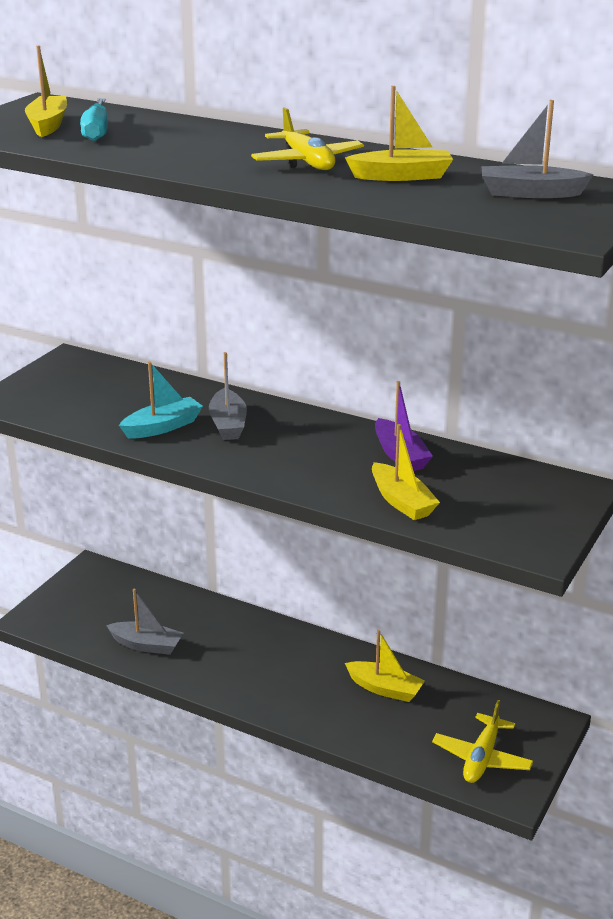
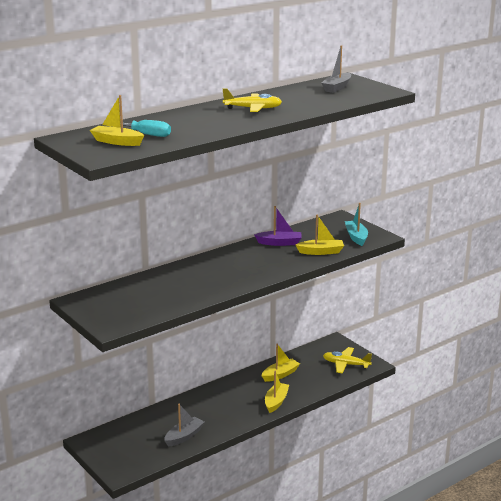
camera: 65 degrees left, 5 degrees down
turquoise boat [119,362,203,438] -> turquoise boat moved to [345,203,368,246]
grey boat [209,352,247,440] -> none
yellow boat [345,86,453,181] -> yellow boat moved to [265,371,289,413]
yellow plane [432,700,533,783] -> yellow plane turned 150 degrees clockwise [323,347,372,374]

